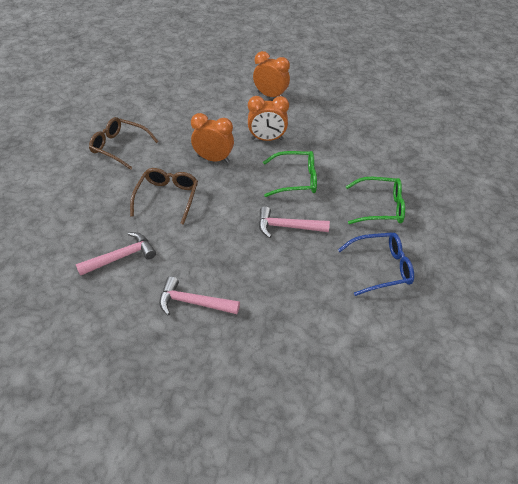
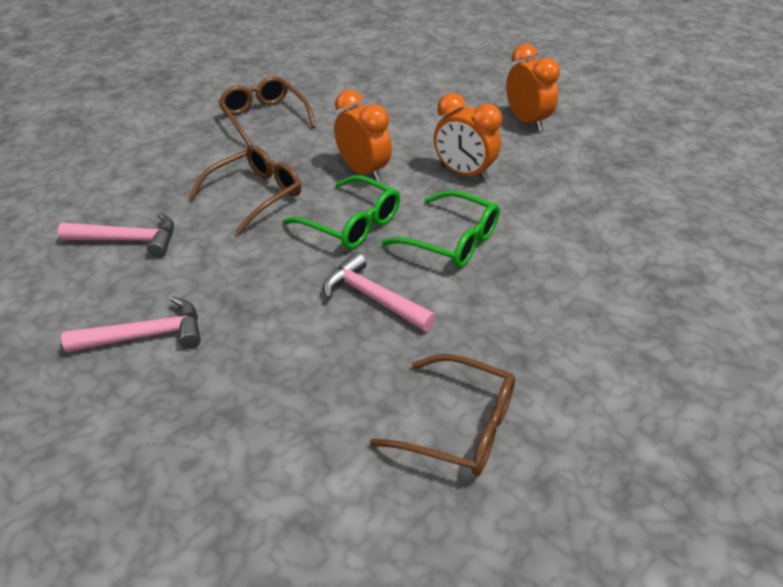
camera: 35 degrees right, 5 degrees down
pink hammer [159,276,240,315] -> pink hammer turned 120 degrees clockwise [62,296,201,352]
blue glasses [338,233,414,296] -> brown glasses [370,354,515,476]
green glasses [346,177,405,224] -> green glasses moved to [283,175,400,249]

